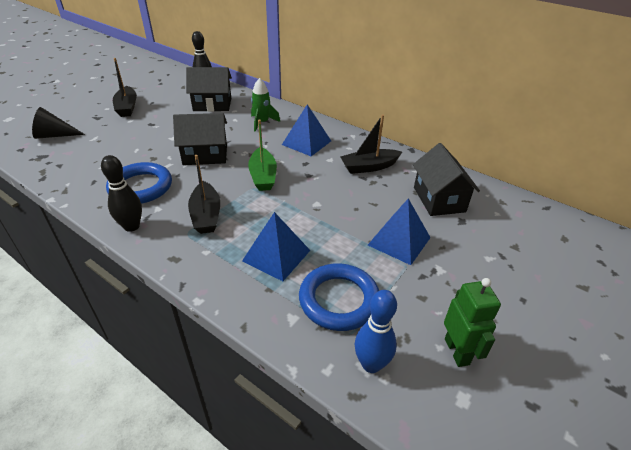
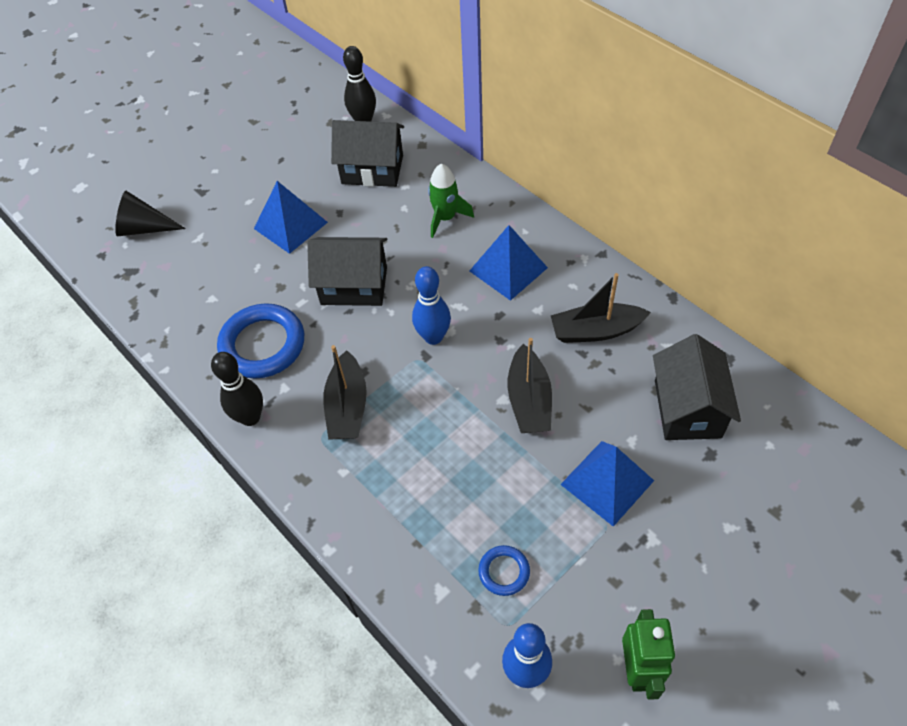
camera: 15 degrees right, 15 degrees up
black boat [113,58,137,117] -> black boat moved to [508,338,552,433]
blue pyramid [242,212,310,281] -> blue pyramid moved to [254,181,328,254]
green boat [248,120,277,191] -> blue bowling pin [412,266,451,345]
blue ring [299,263,379,331] -> blue ring [478,545,530,596], size x0.49

